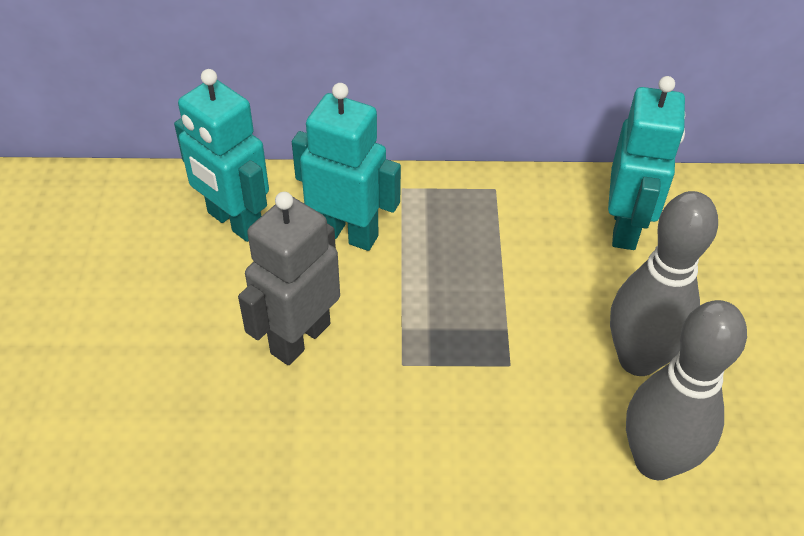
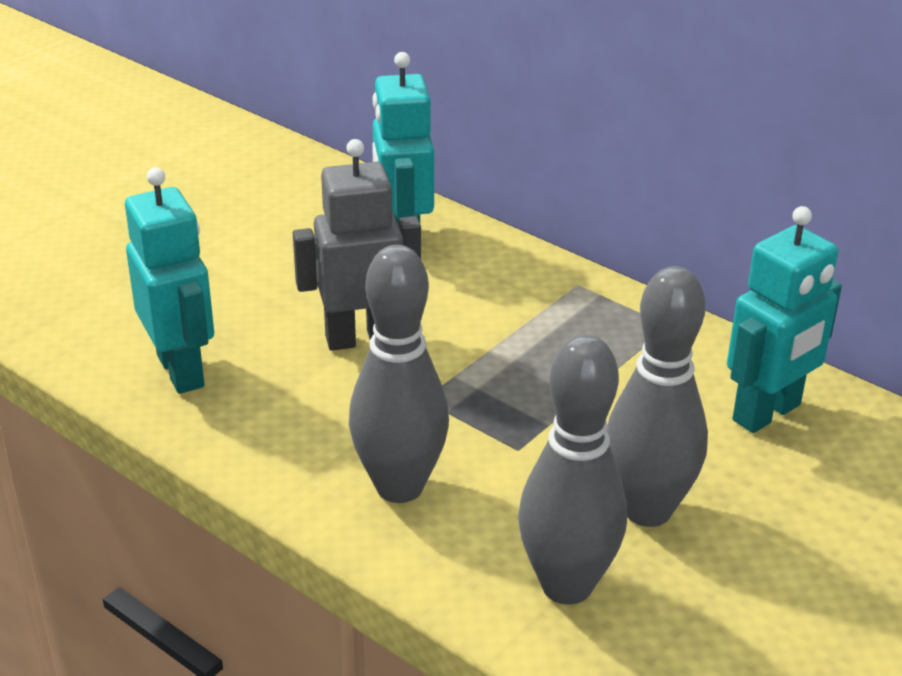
camera: 40 degrees right, 15 degrees down
turquoise robot [292,83,401,251] -> turquoise robot moved to [125,167,214,394]
none -> grey bowling pin [349,245,449,503]

